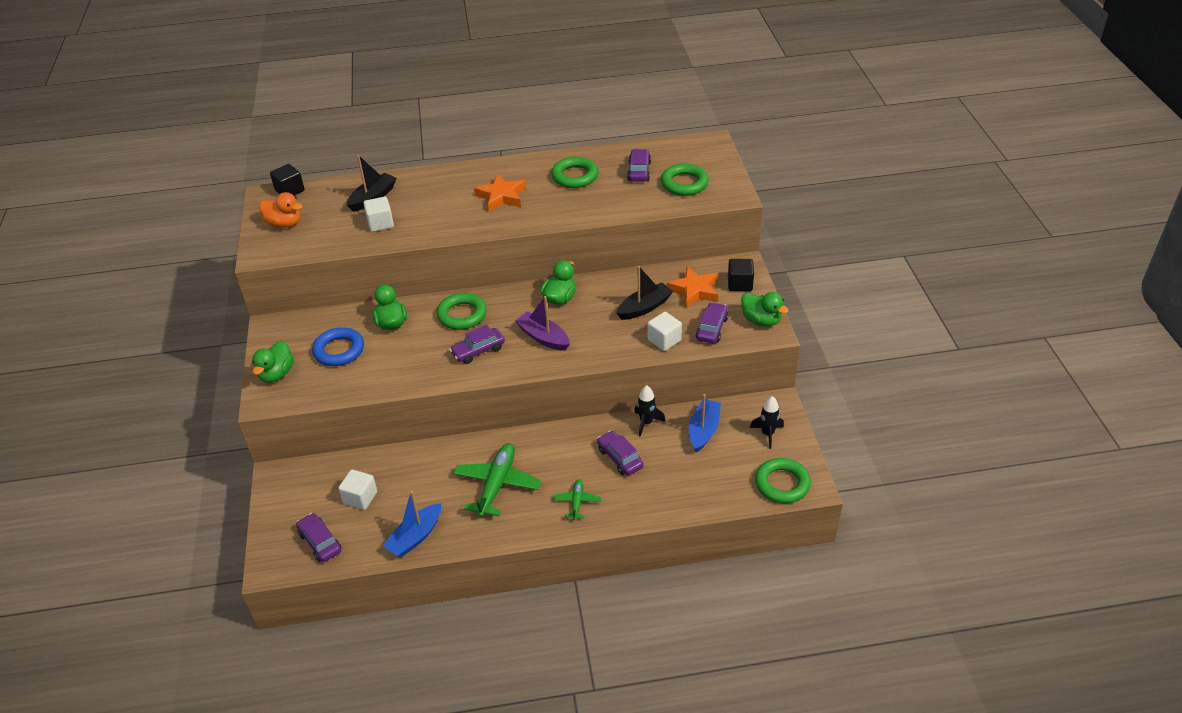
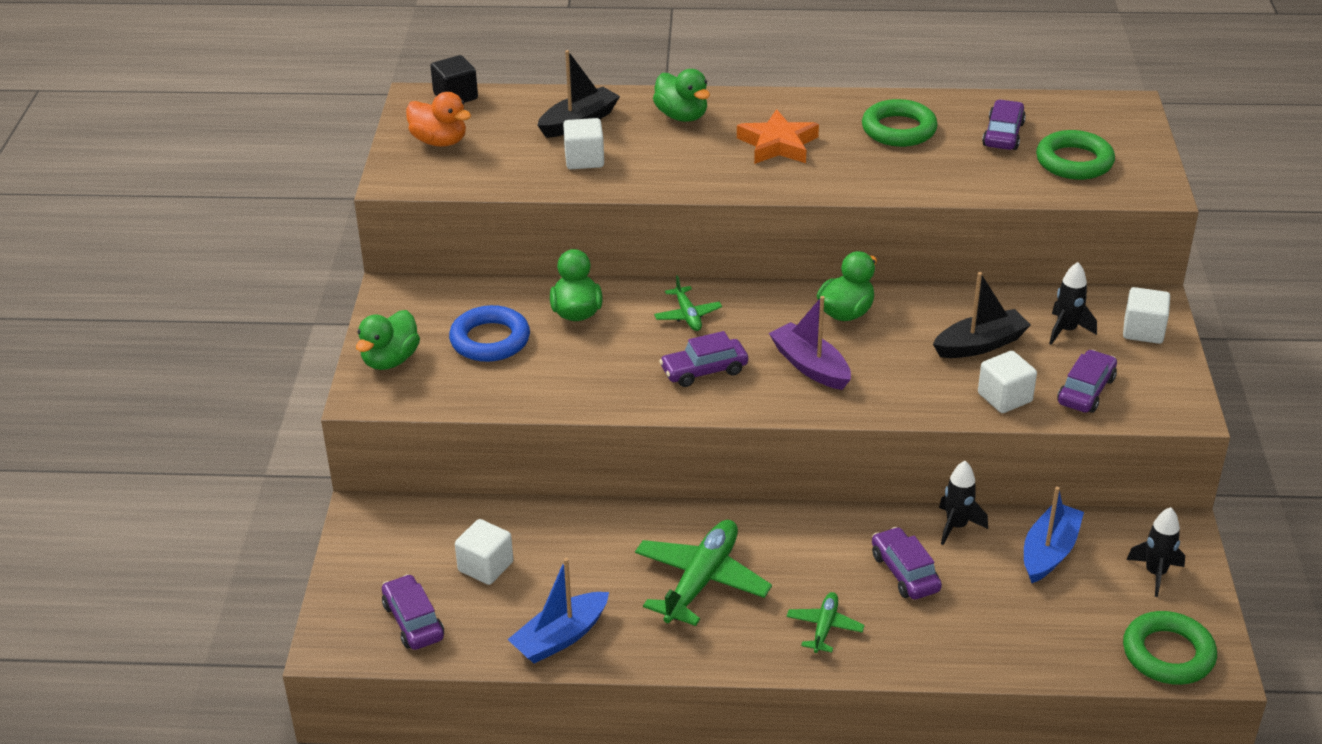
camera: 10 degrees right, 5 degrees down
green ring [437,293,487,330] -> green plane [654,275,722,331]
orange star [667,266,718,308] -> black rocket [1049,262,1097,345]
black cube [728,259,754,291] -> white cube [1123,287,1170,344]
green duck [741,292,789,327] -> green duck moved to [653,69,710,122]

